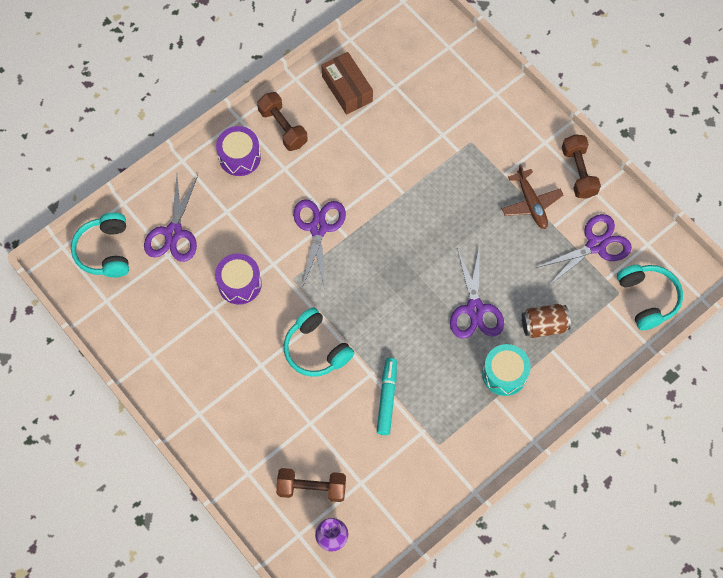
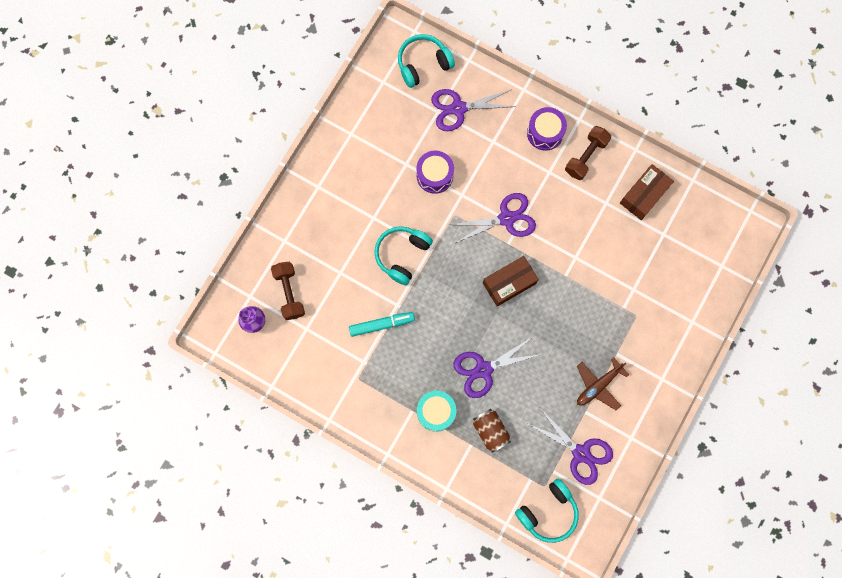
camera: 70 degrees right, 10 degrees up
brown dumbbell [562,134,601,199] -> none
none -> brown box [483,256,539,307]

